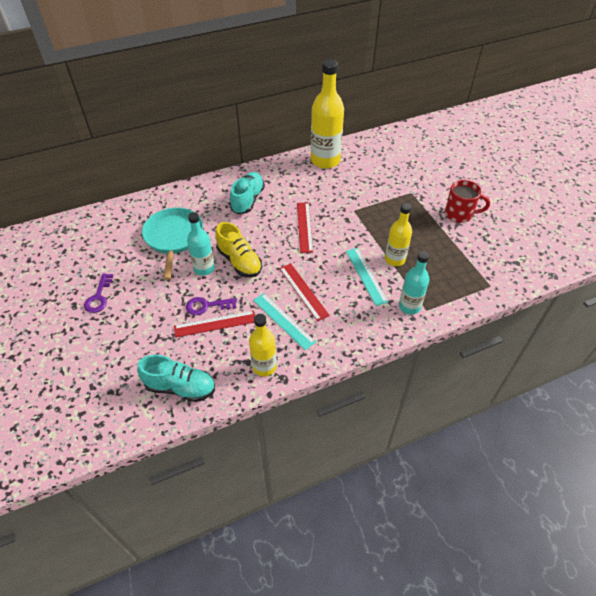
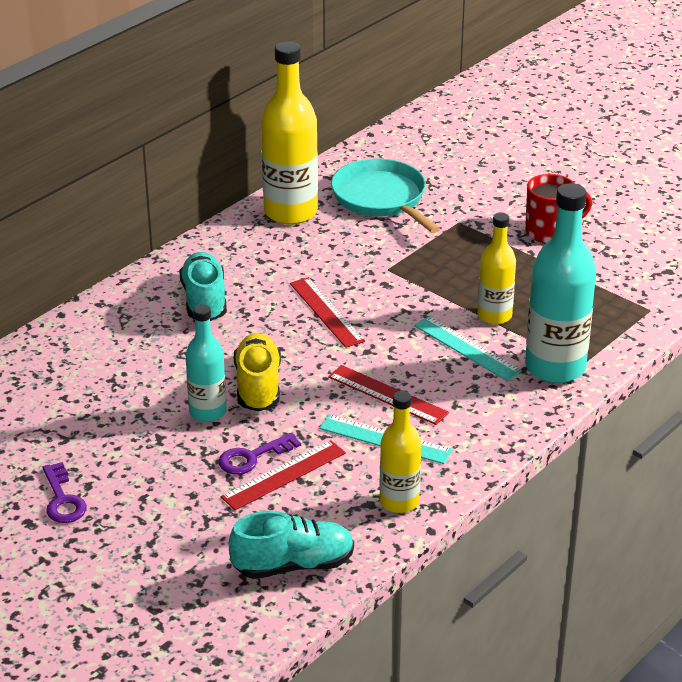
camera: 25 degrees left, 15 degrees down
turquoise pan [142,208,203,280] -> turquoise pan moved to [331,159,440,233]
yellow shoe [216,222,262,277] -> yellow shoe turned 120 degrees counterclockwise [234,333,281,411]
turquoise bottle [399,251,429,314] -> turquoise bottle [525,183,597,383], size x1.69

